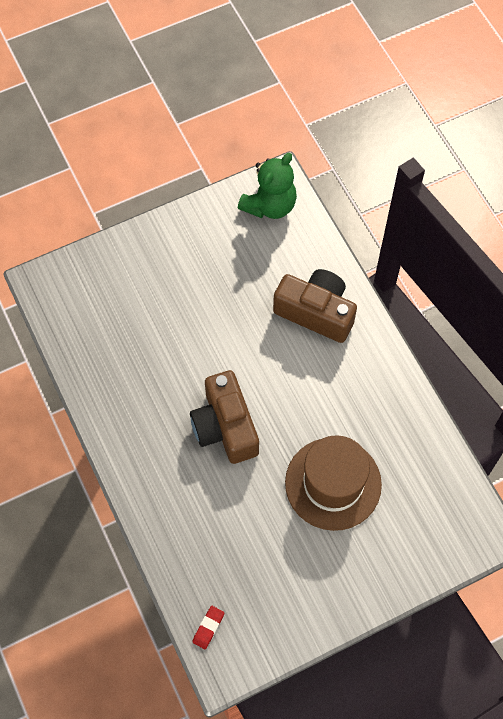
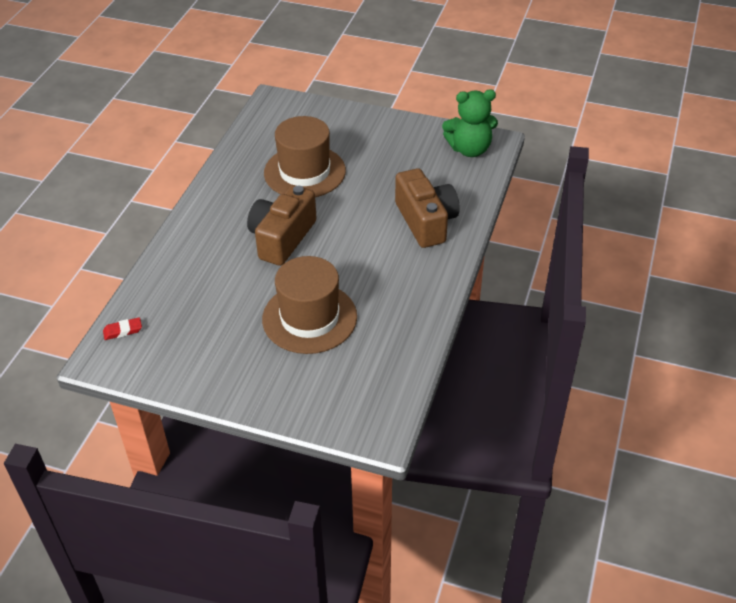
camera: 45 degrees right, 20 degrees down
none -> brown hat [264,116,346,197]

